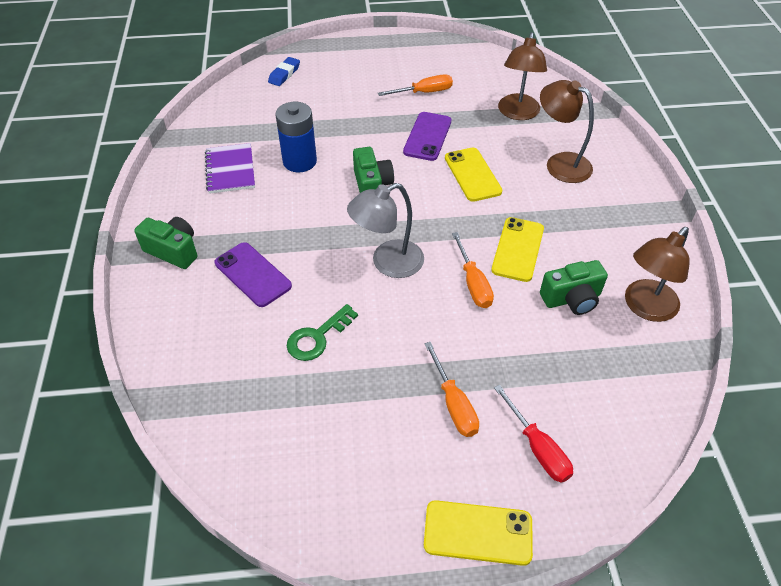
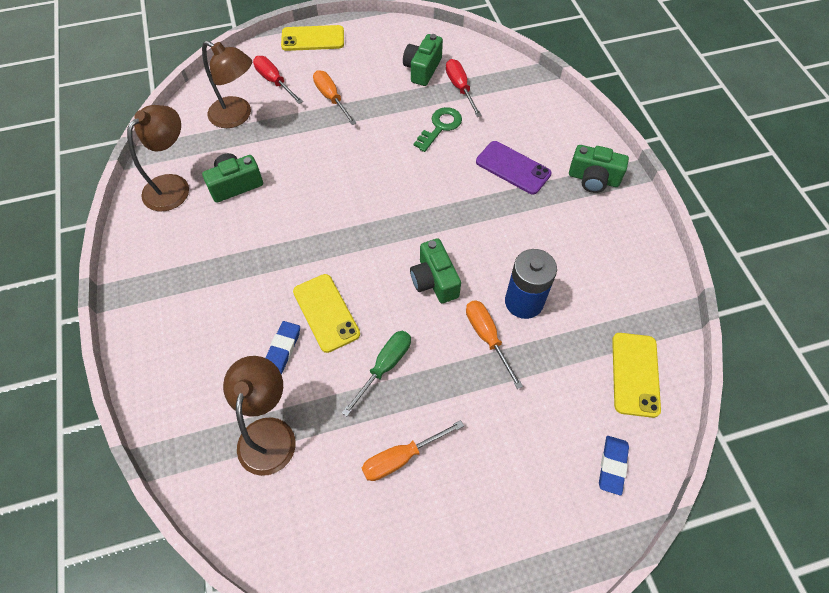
camera: 170 degrees right, 10 degrees up
purple notebook [205,143,255,194] -> none
grey lamp [347,183,424,278] -> none
purple phone [403,112,451,161] -> green screwdriver [342,331,411,416]
orange screwdriver [452,232,494,308] -> orange screwdriver moved to [466,300,523,389]
yellow phone [491,217,544,282] -> yellow phone moved to [612,333,661,418]
brown lamp [540,80,594,183] -> brown lamp moved to [202,41,252,128]
none -> blue eraser [265,321,300,375]
none -> green camera [403,34,443,86]
none -> red screwdriver [446,59,482,117]

